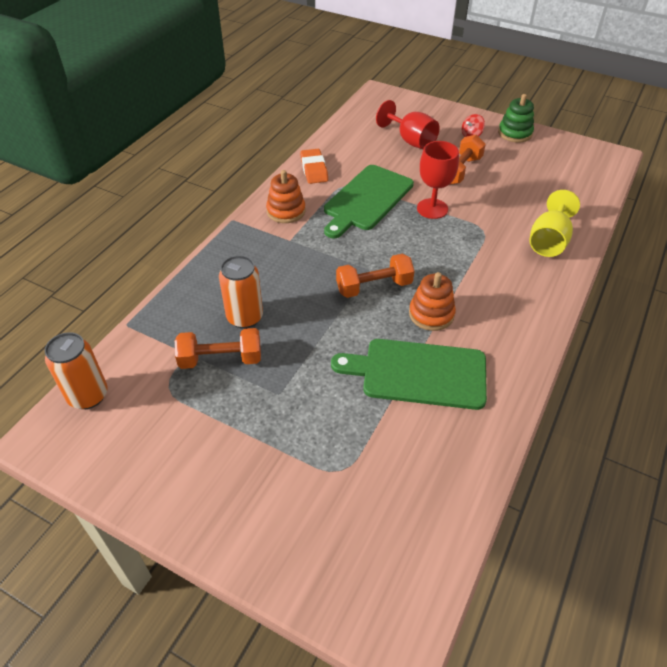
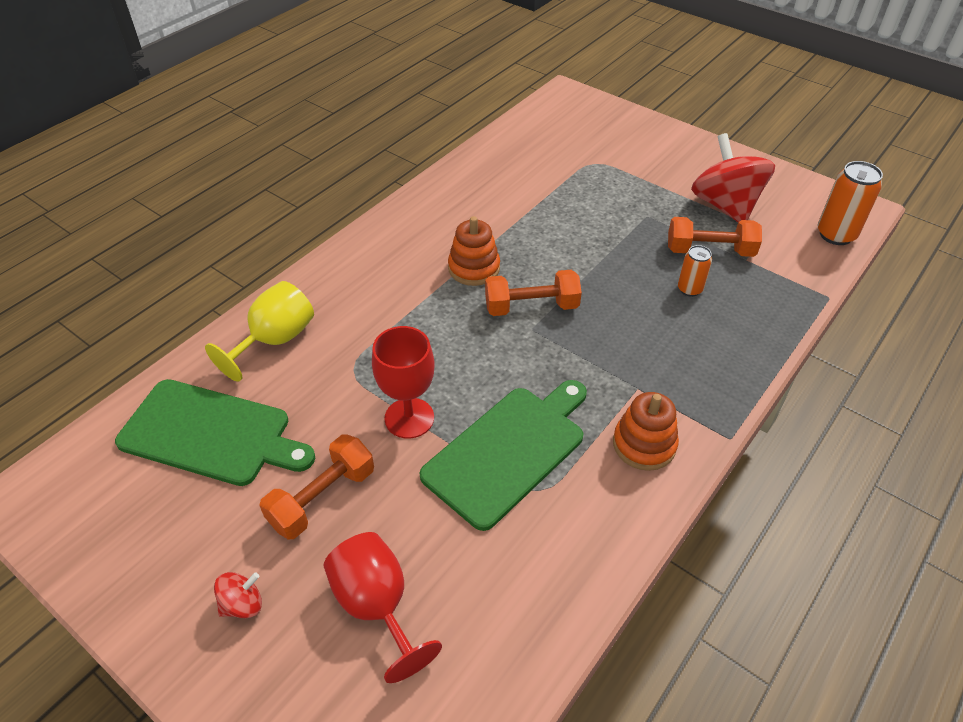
camera: 170 degrees left, 0 degrees up
orange can [219,255,263,329] -> orange can [678,245,712,297], size x0.60
orange eraser [300,149,328,184] -> none
green cutting board [331,339,487,410] -> green cutting board moved to [115,379,315,486]
green stacking toy [498,94,534,142] -> none
none -> red spinning top [691,133,775,222]

